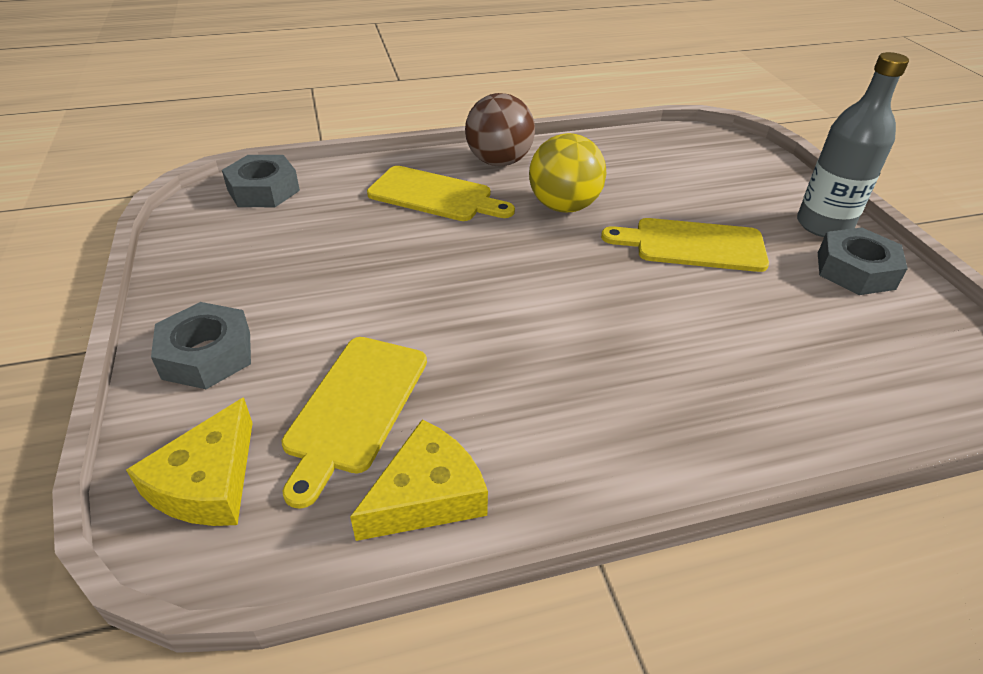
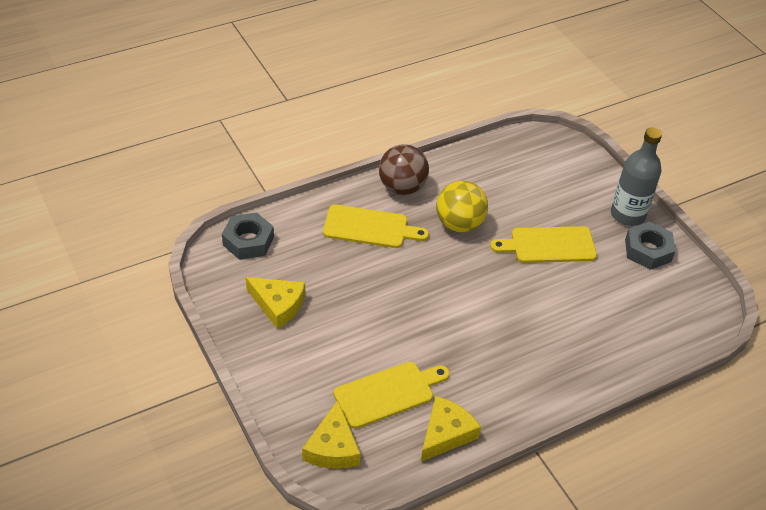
camera: 15 degrees left, 5 degrees up
grey nut [151,302,251,389] -> none
yellow cutting board [282,337,427,509] -> yellow cutting board turned 120 degrees counterclockwise [334,362,450,429]
none -> yellow cheese [246,277,305,329]

